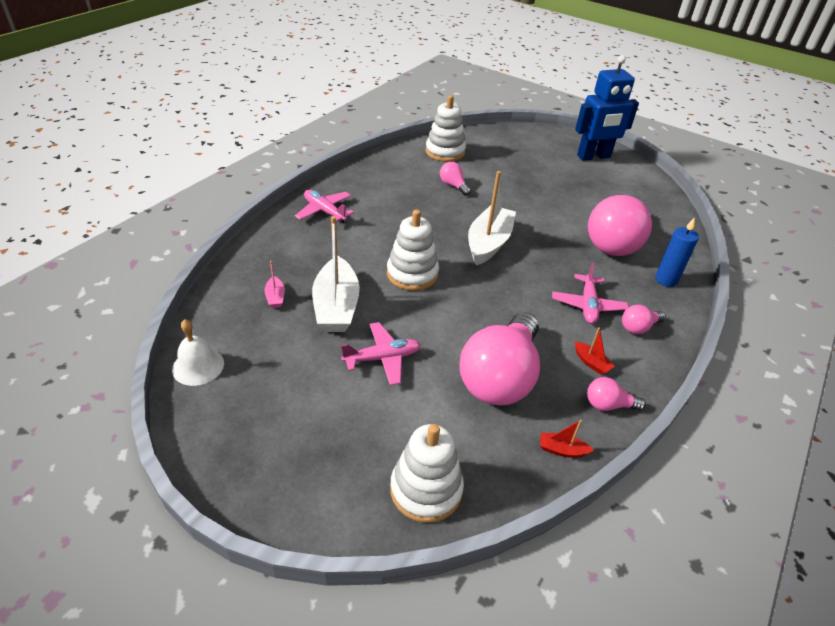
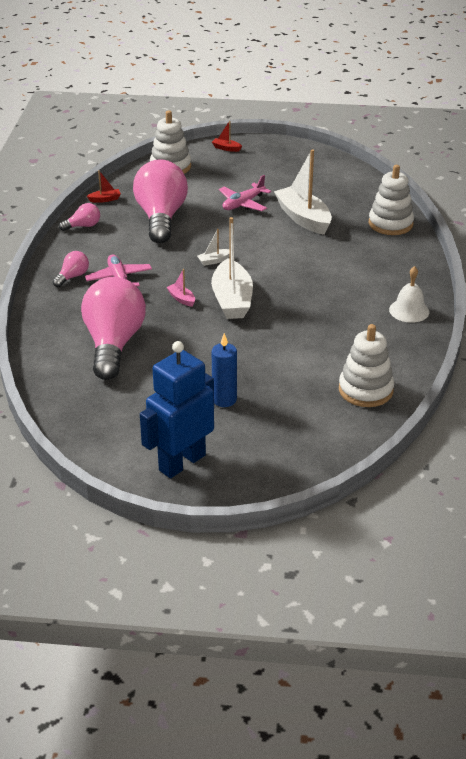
camera: 155 degrees right, 5 degrees down
white bell [172,319,224,386] -> white bell moved to [389,266,429,323]
pink boat [265,261,285,308] -> pink boat moved to [166,269,195,307]
pink plane [295,190,354,224] -> none
white stacking toy [387,210,439,291] -> white stacking toy moved to [369,165,414,235]
pink light bulb [440,162,471,196] -> none
red boat [575,327,615,375] -> red boat moved to [212,121,242,152]
blue candle [655,217,699,287] -> blue candle moved to [212,333,237,407]
none -> white boat [197,229,230,266]

